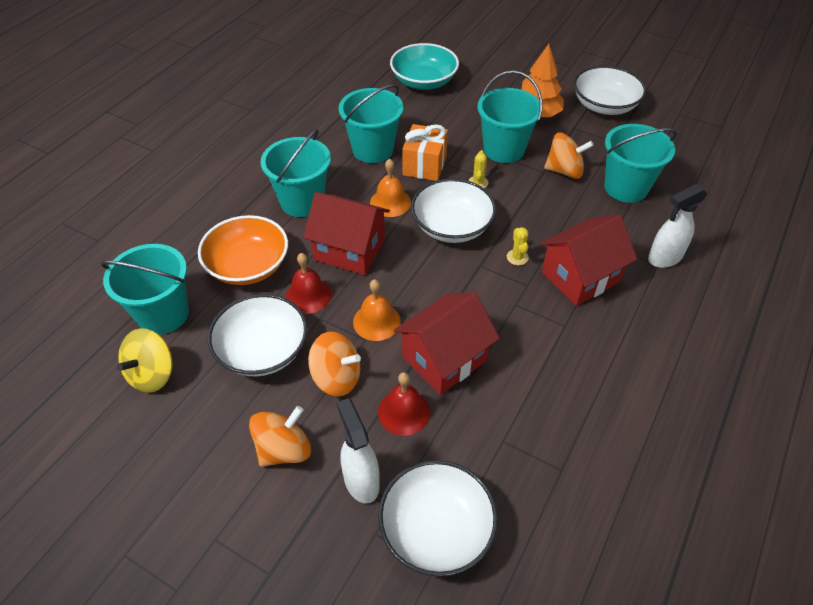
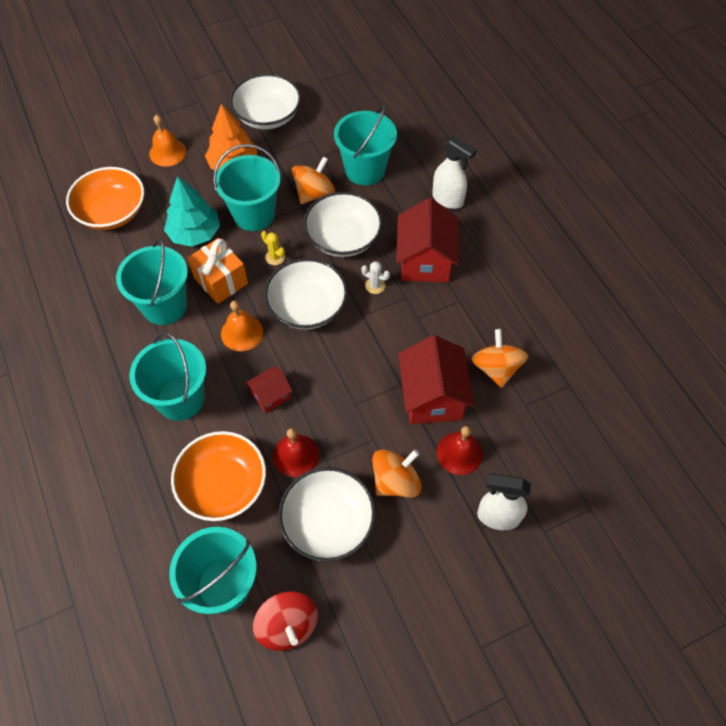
camera: 55 degrees left, 10 degrees up
yellow spinning top [117,328,172,393] -> red spinning top [253,591,318,651]
orange spinning top [249,406,311,467] -> orange spinning top moved to [471,329,528,388]
red house [303,192,390,275] -> red house [246,366,293,413], size x0.53
orange bell [353,279,401,341] -> orange bell moved to [149,115,186,167]
white bowl [378,460,498,577] -> white bowl moved to [303,192,383,257]
turquoise bowl [390,43,459,90] -> orange bowl [66,167,144,230]
yellow cactus [507,227,529,265] -> white cactus [361,261,390,294]
white spray bottle [648,184,707,268] -> white spray bottle turned 60 degrees counterclockwise [432,136,477,209]
none -> turquoise tree [164,176,220,247]

